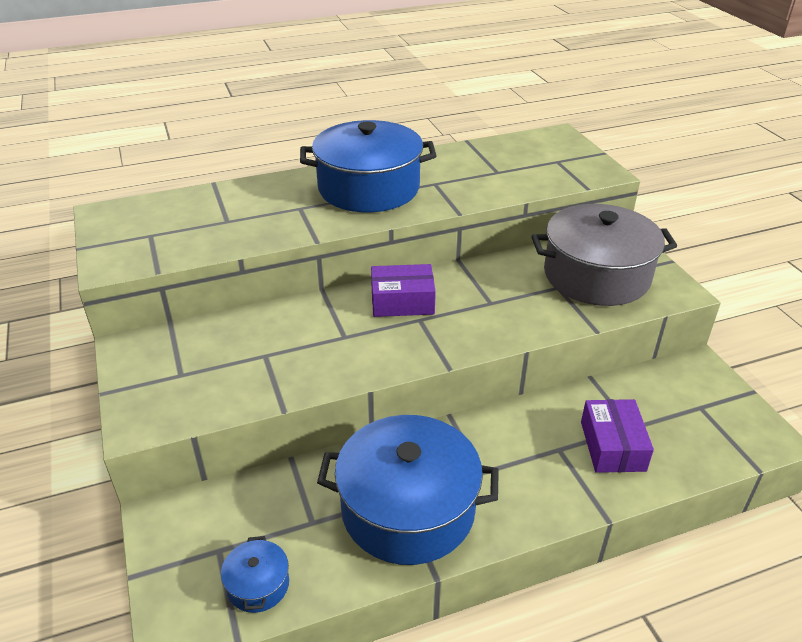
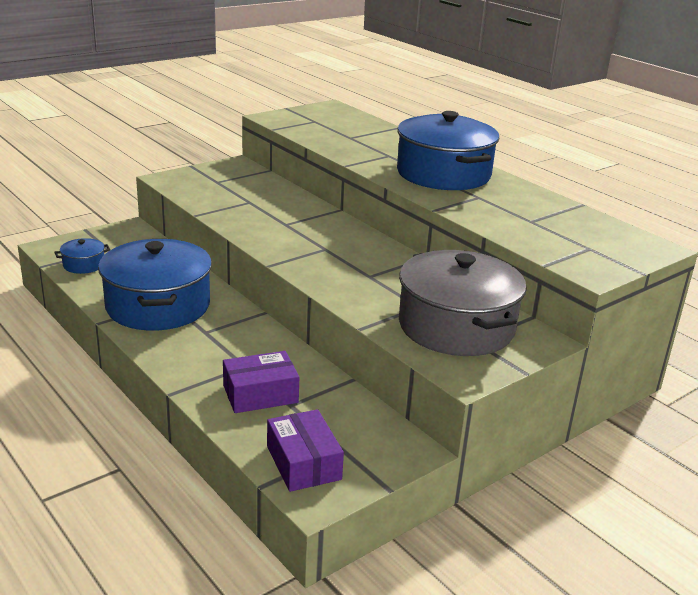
camera: 70 degrees right, 10 degrees down
purple box [371,264,436,317] -> purple box moved to [267,409,344,492]

